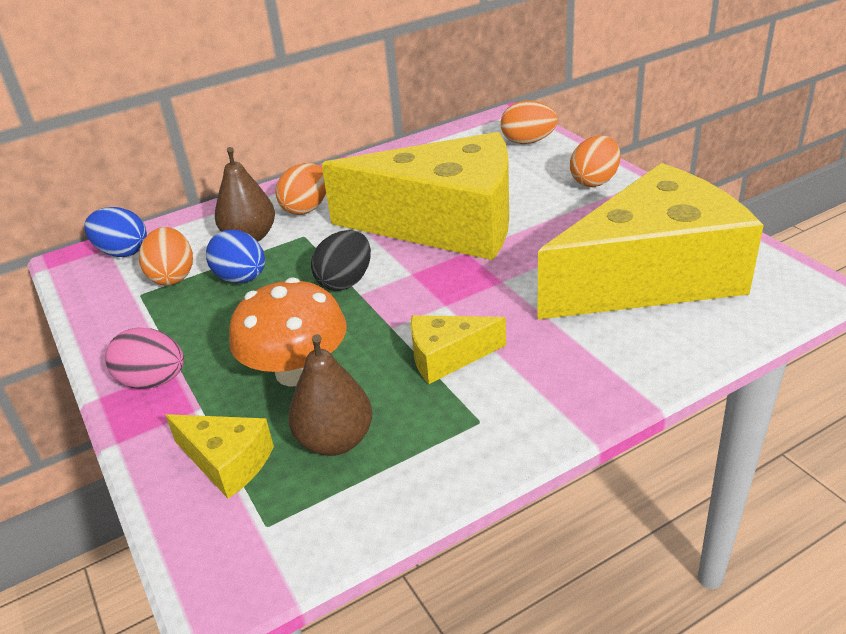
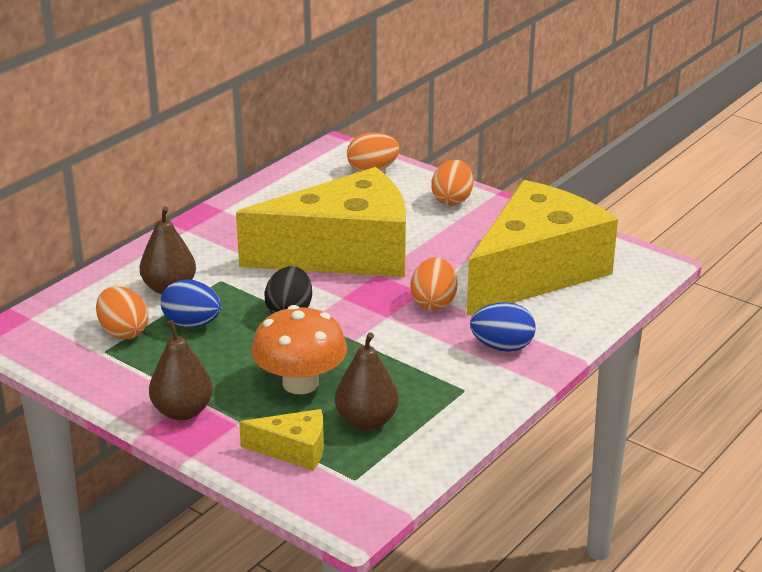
camera: 25 degrees left, 5 degrees down
blue egg [84,207,147,257] -> blue egg moved to [470,302,535,352]
pink egg [105,327,184,389] -> brown pear [149,320,213,420]
orange egg [275,163,326,215] -> orange egg moved to [411,257,457,310]
yellow cheese [411,315,506,384] -> none

